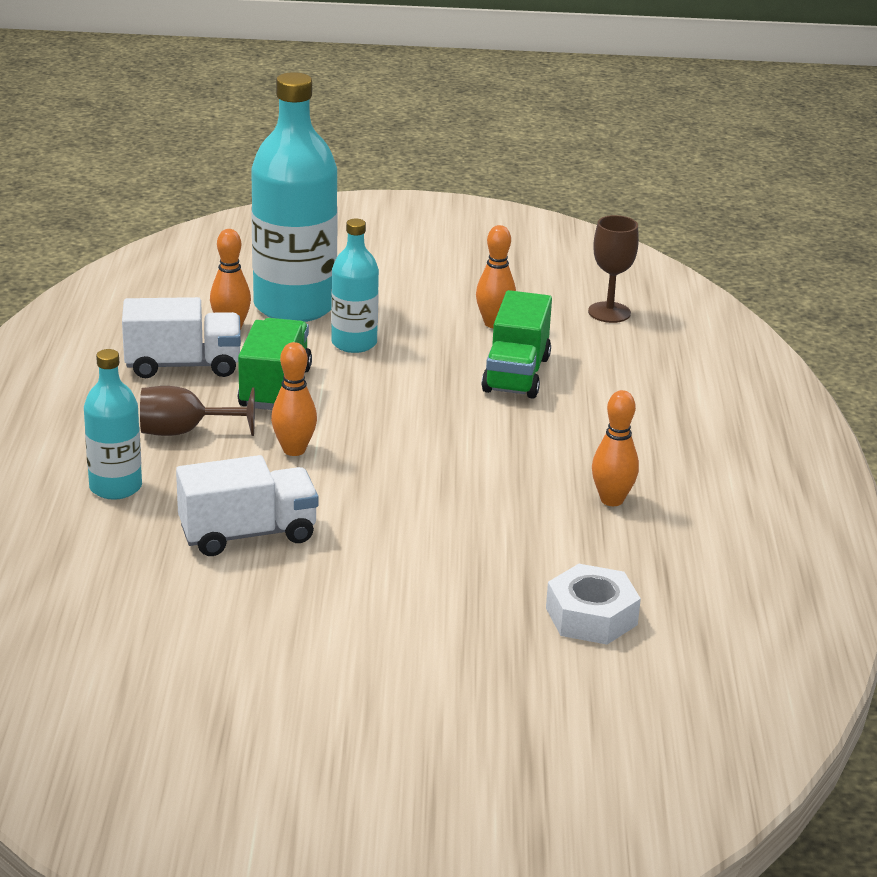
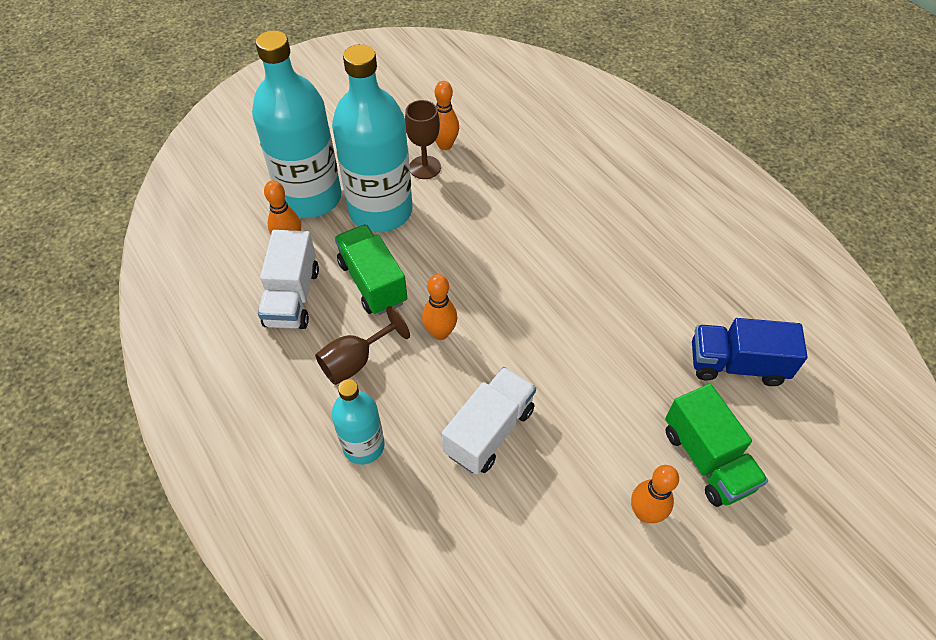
camera: 35 degrees left, 25 degrees up
white truck [122,297,241,378] -> white truck turned 135 degrees clockwise [258,230,319,329]
turquoise bottle [331,219,379,353] -> turquoise bottle [332,44,412,232], size x1.86
green truck [481,290,552,399] -> green truck moved to [665,384,768,507]
white nut [546,564,641,645] -> blue truck [692,318,808,386]
brown goblet [588,215,639,323] -> brown goblet moved to [405,100,441,179]
orange bowling pin [592,390,639,506] -> orange bowling pin moved to [631,465,679,523]

